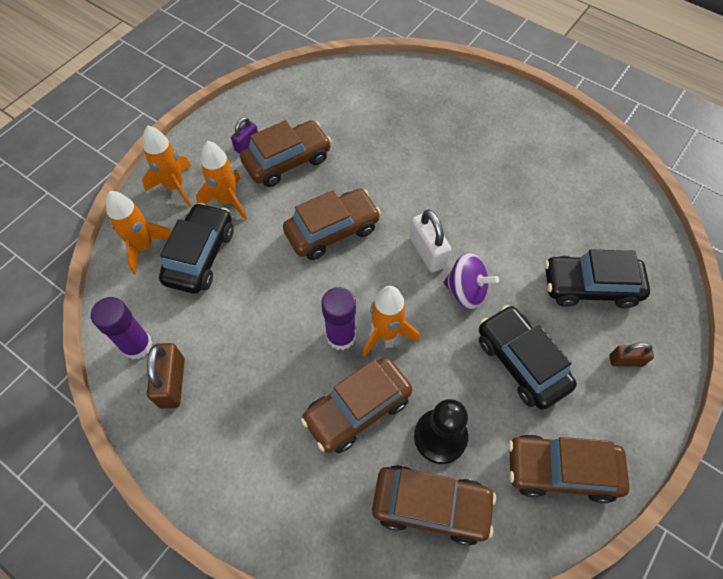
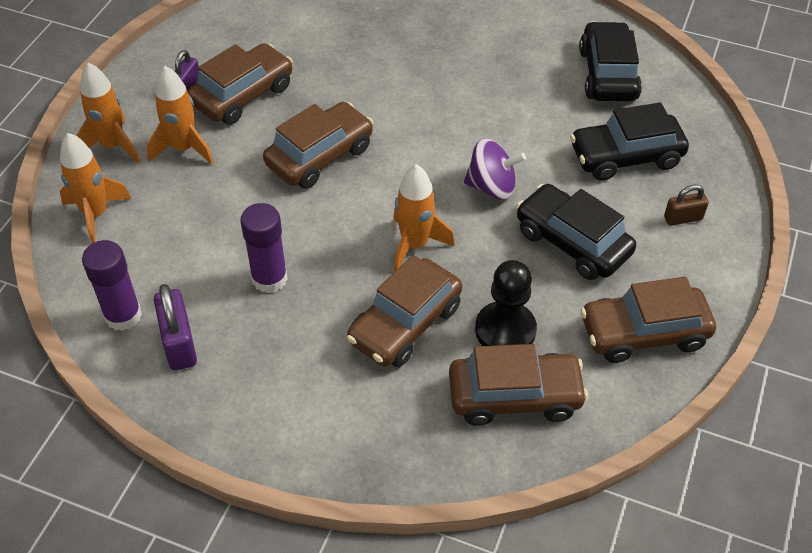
camera: 15 degrees left, 10 degrees down
brown padlock [147,343,185,409] -> purple padlock [154,284,197,370]
black car [159,203,234,294] -> black car moved to [579,21,642,101]
purple glue stick [321,287,356,350] -> purple glue stick moved to [240,203,288,293]
white padlock [410,210,451,273] -> none

